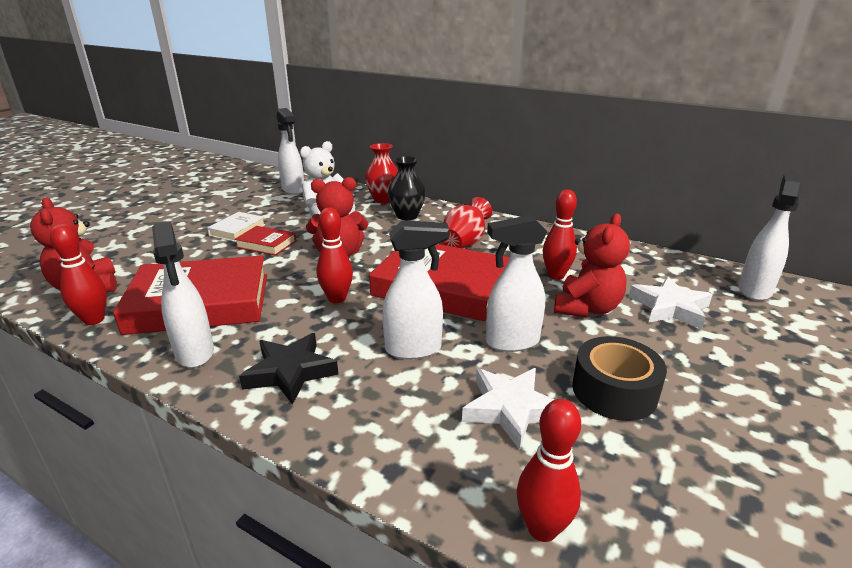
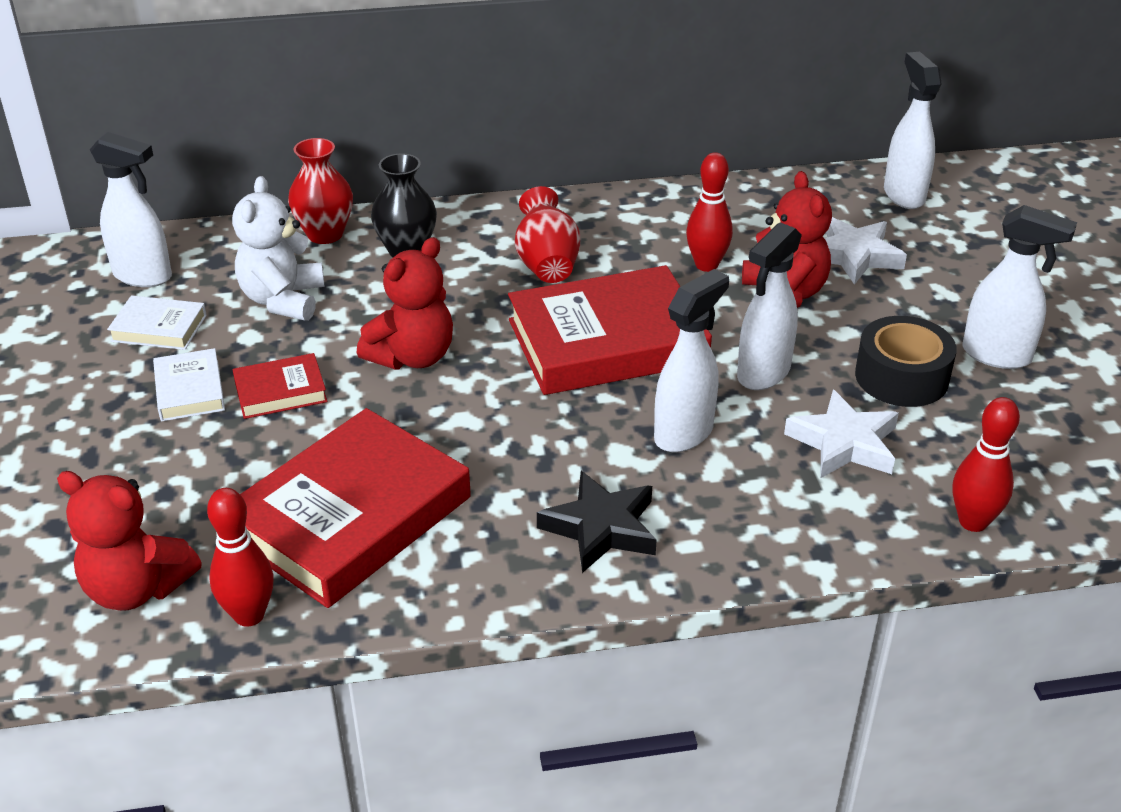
camera: 40 degrees left, 10 degrees up
white spray bottle [152,221,214,368] -> white spray bottle moved to [962,205,1077,369]
red bowling pin [317,207,353,303] -> none
none -> white book [107,295,207,350]

